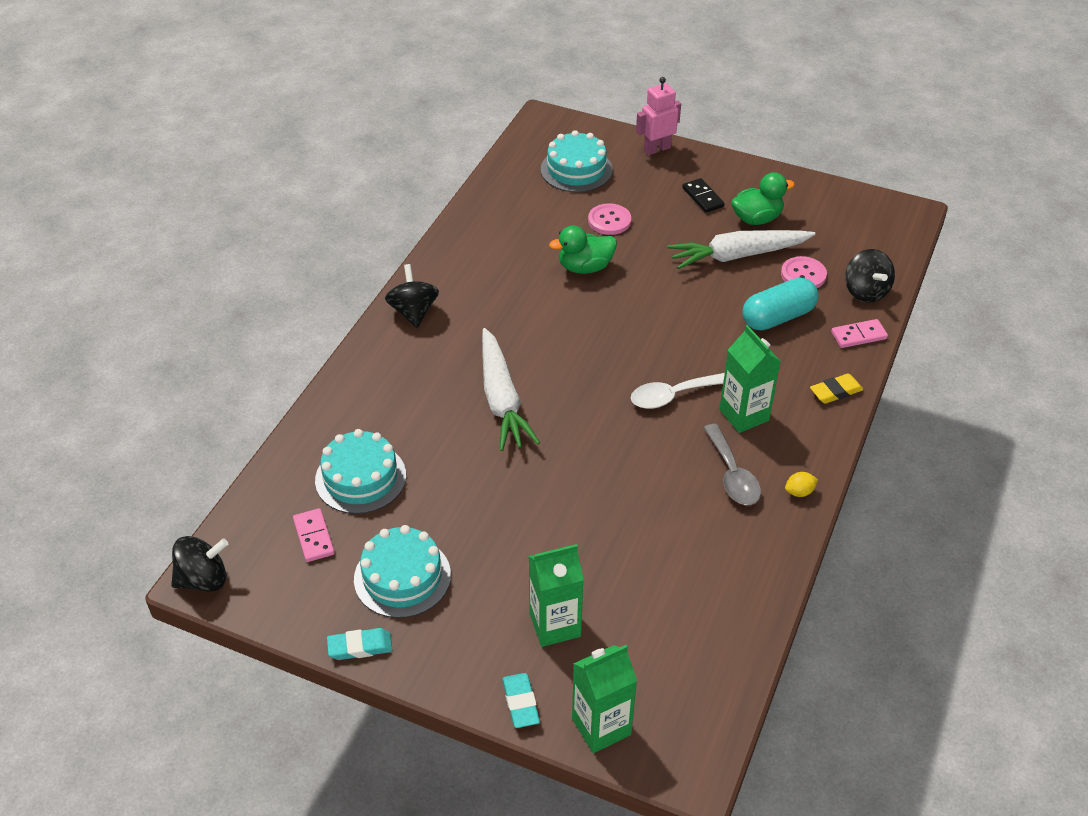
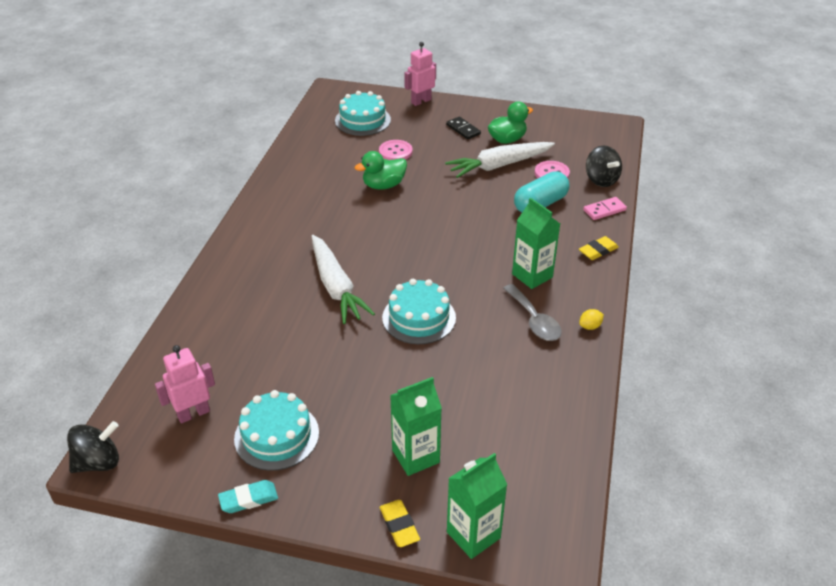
camera: 10 degrees left, 5 degrees down
pink domino [293,508,334,562] -> pink robot [155,345,215,423]
turquoise cake [315,429,406,514] -> turquoise cake moved to [382,279,456,344]
black spinning top [385,264,439,328] -> none
turquoise eraser [502,673,540,728] -> yellow eraser [380,500,420,547]
white spoon [631,373,725,409] -> none

